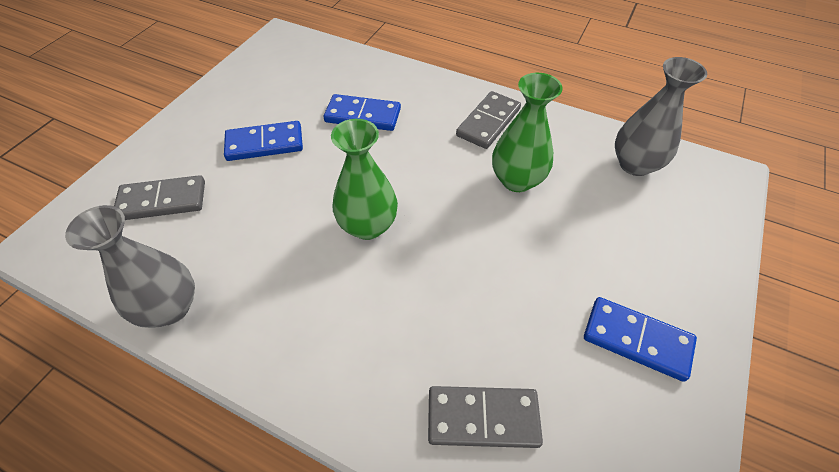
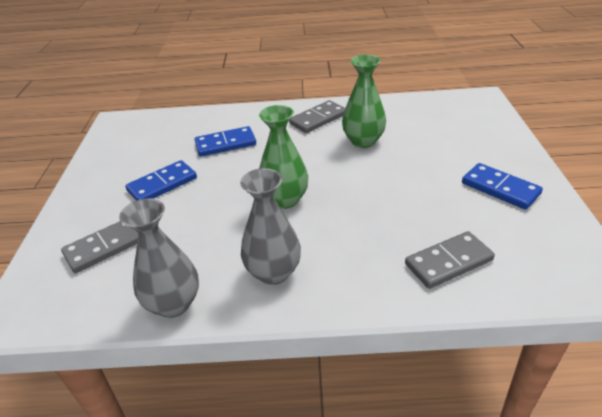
camera: 25 degrees left, 15 degrees down
grey domino [456,91,521,149] -> grey domino turned 45 degrees clockwise [289,100,345,133]
blue domino [584,297,697,382] -> blue domino turned 45 degrees clockwise [462,163,543,210]
grey vase [615,57,707,176] -> grey vase moved to [240,168,301,285]

